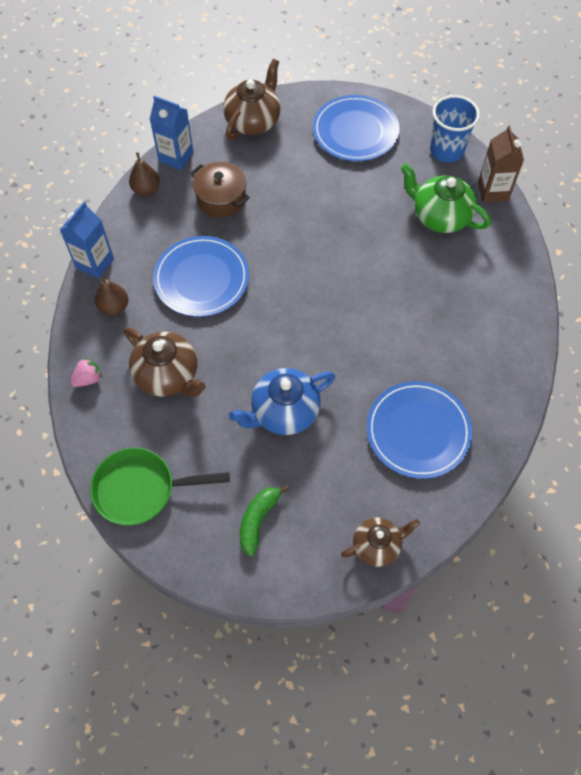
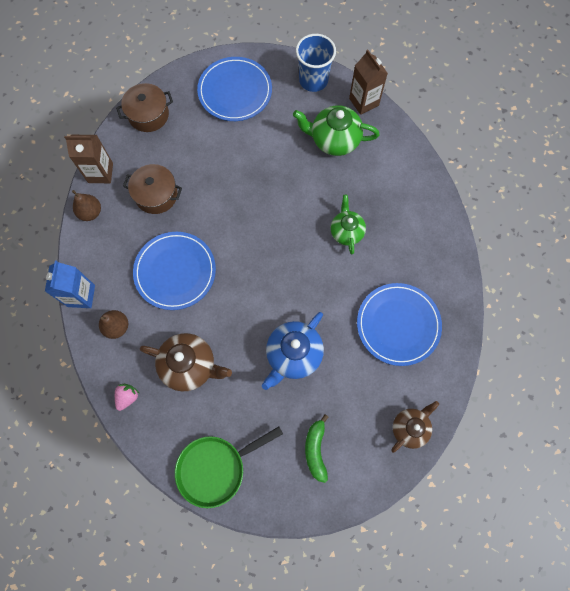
camera: 25 degrees left, 10 degrees up
blue carton [150,96,194,170] -> brown carton [64,135,113,183]
brown teapot [223,59,280,140] -> brown pot [116,83,173,132]
none -> green teapot [331,195,366,255]

